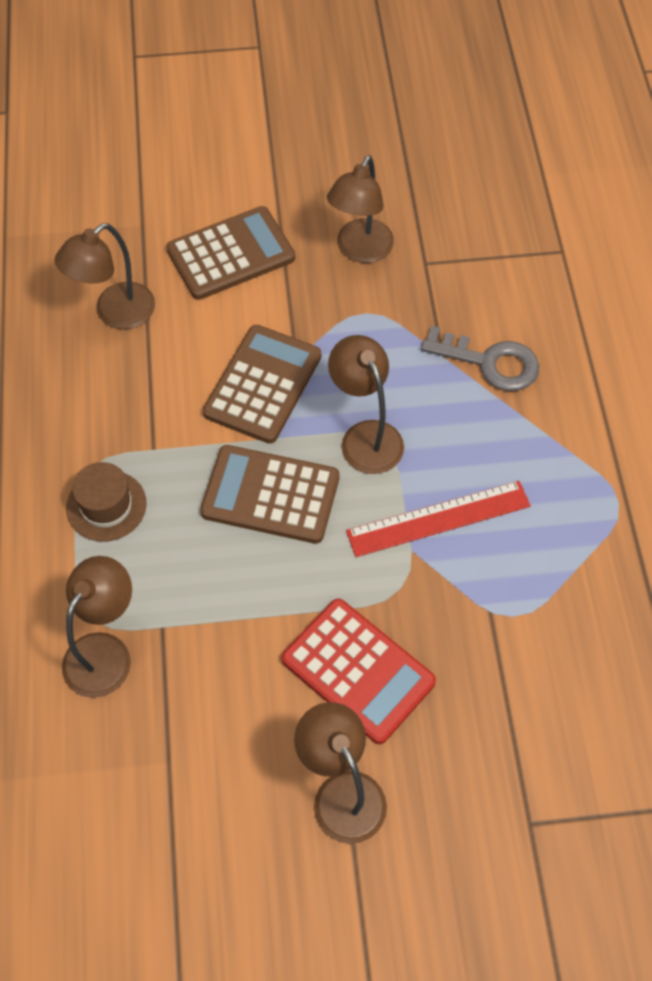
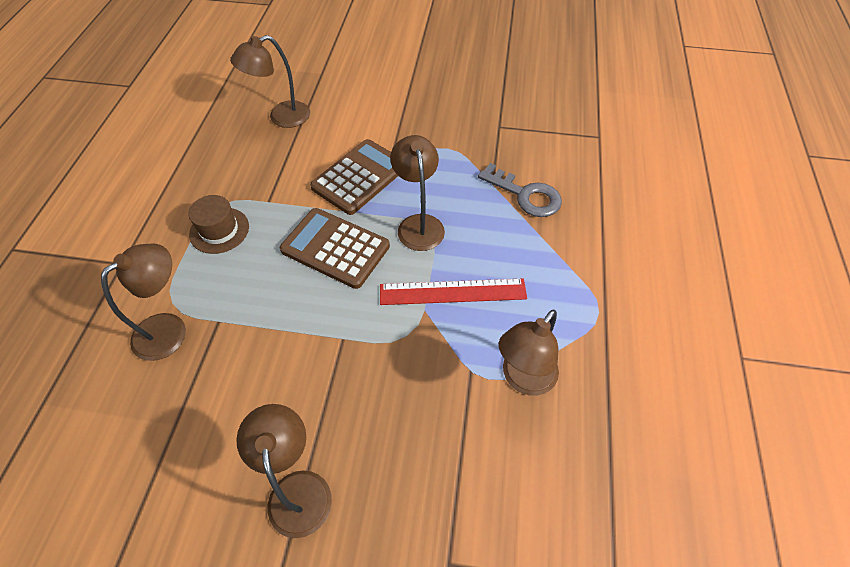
camera: 15 degrees right, 5 degrees down
brown calculator [166,206,295,300] -> none
red calculator [281,599,436,744] -> none
brown lamp [327,155,394,263] -> brown lamp moved to [499,310,559,396]

